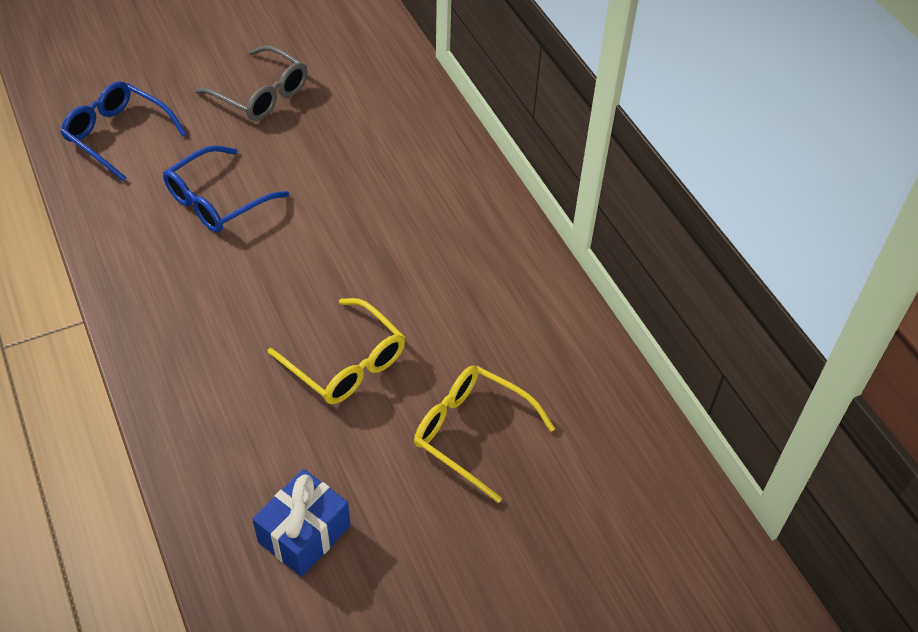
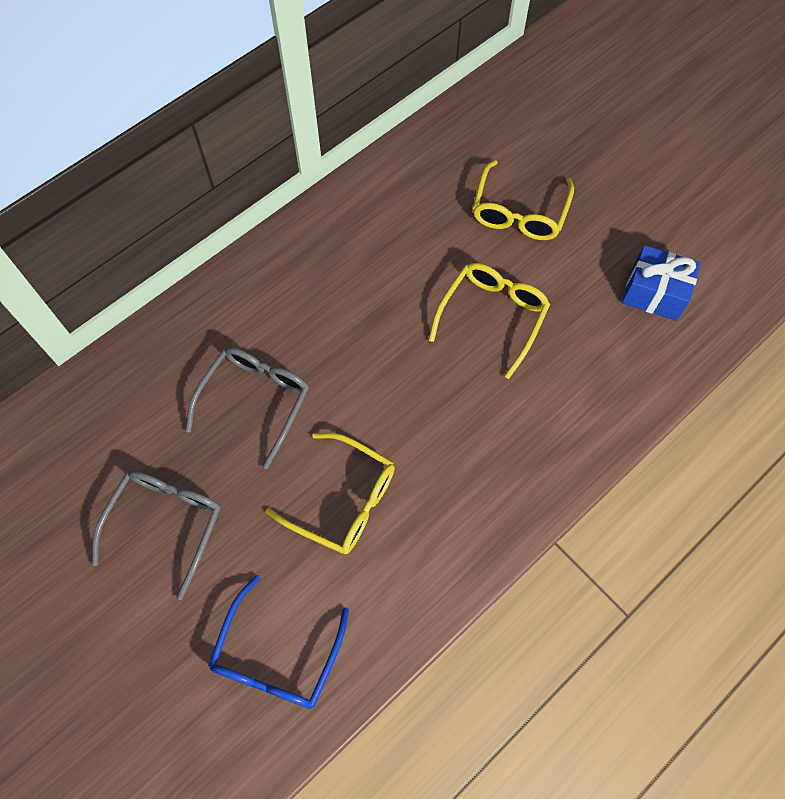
camera: 105 degrees left, 15 degrees up
blue glasses [163,145,289,233] -> yellow glasses [266,433,395,554]
none -> grey glasses [186,347,309,469]

